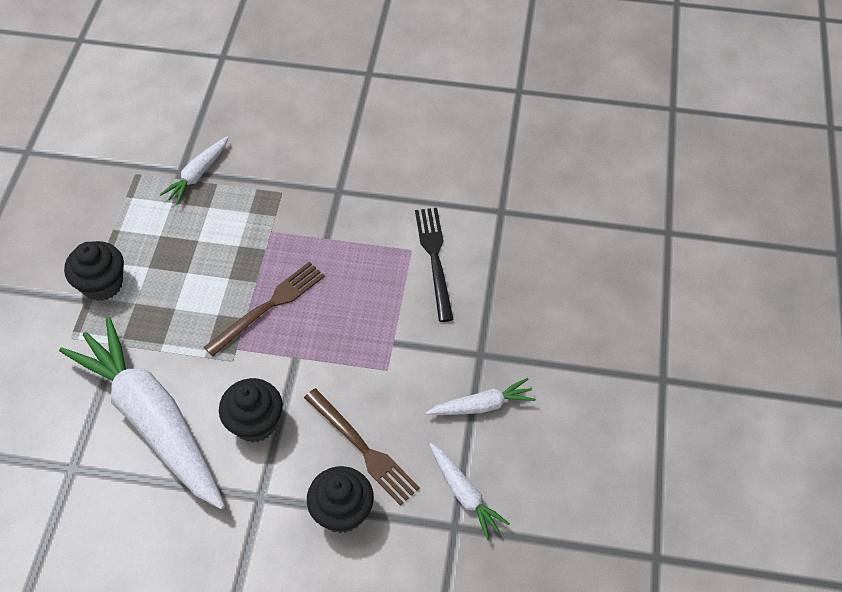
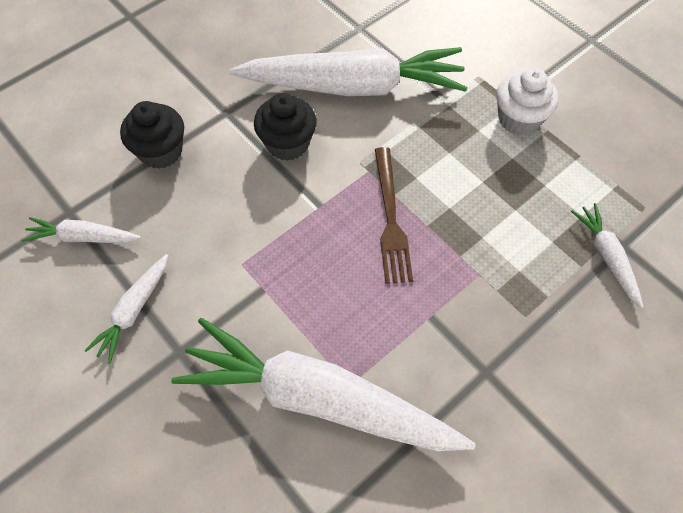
camera: 130 degrees right, 5 degrees up
black cupcake [64,241,124,301] -> white cupcake [496,68,558,136]
brown fork [304,388,420,505] -> none
black fork [415,208,454,322] -> white carrot [171,318,476,451]

